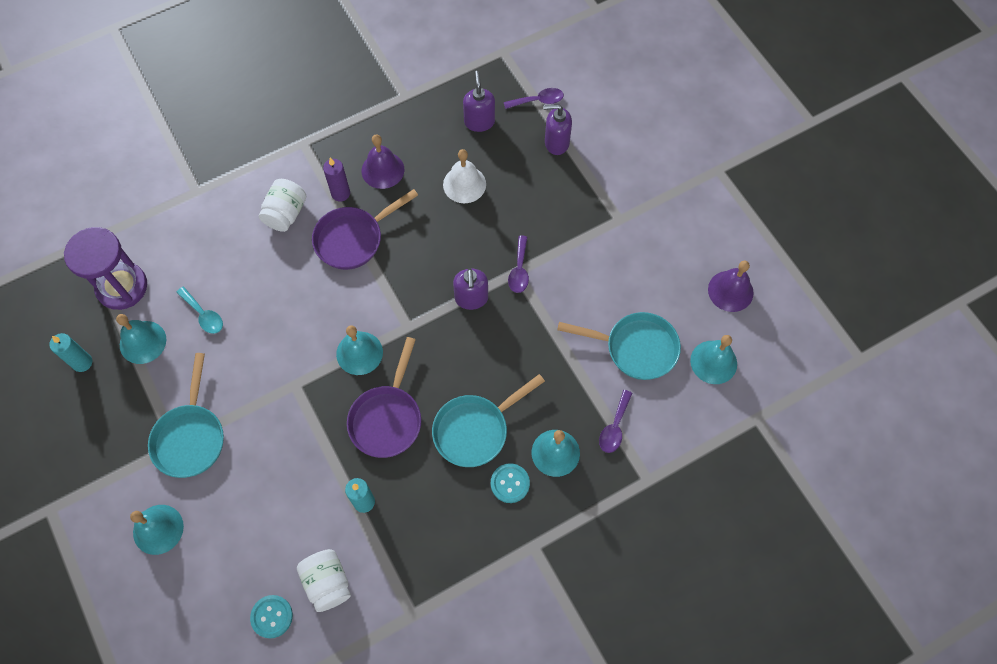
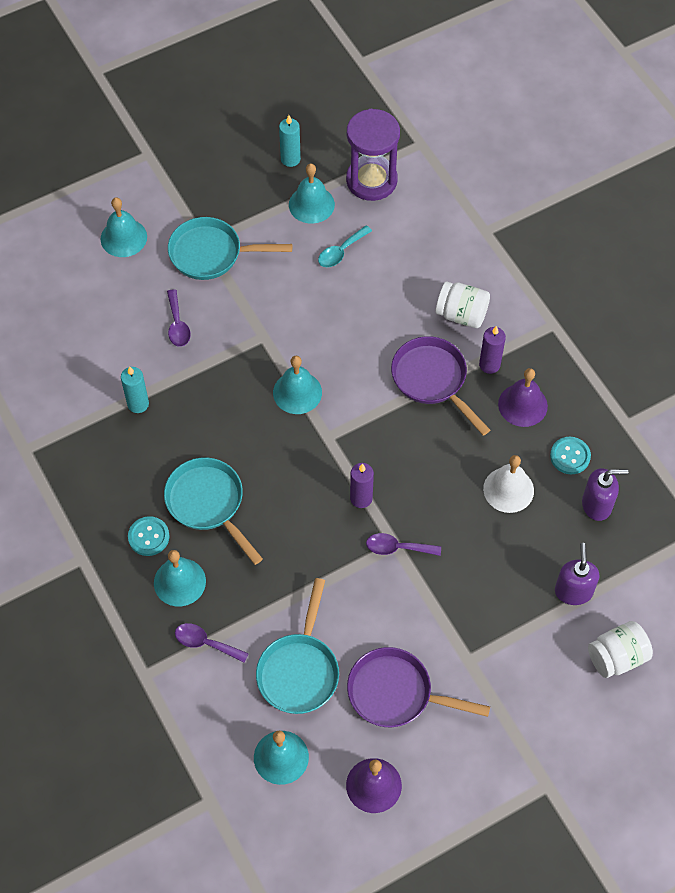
camera: 90 degrees right, 5 degrees down
turquoise button [250,595,293,638] -> turquoise button moved to [550,437,591,474]
white jar [297,549,351,612] -> white jar moved to [588,621,653,678]
purple pan [347,337,421,458] -> purple pan moved to [347,647,490,727]
purple soap dispenser [453,268,488,310] -> purple candle [350,463,374,508]
purple spoon [504,88,564,109] -> purple spoon moved to [167,289,191,347]

